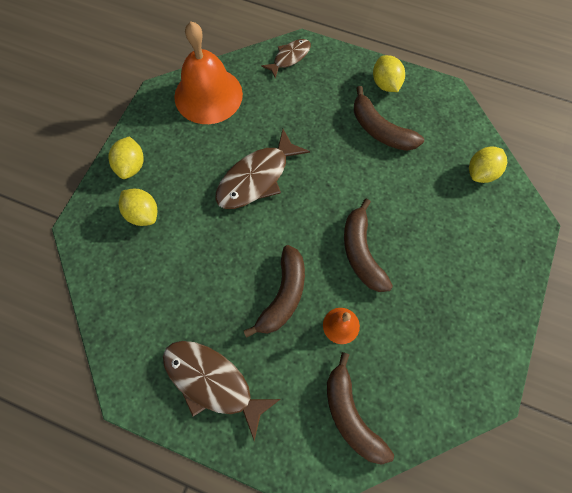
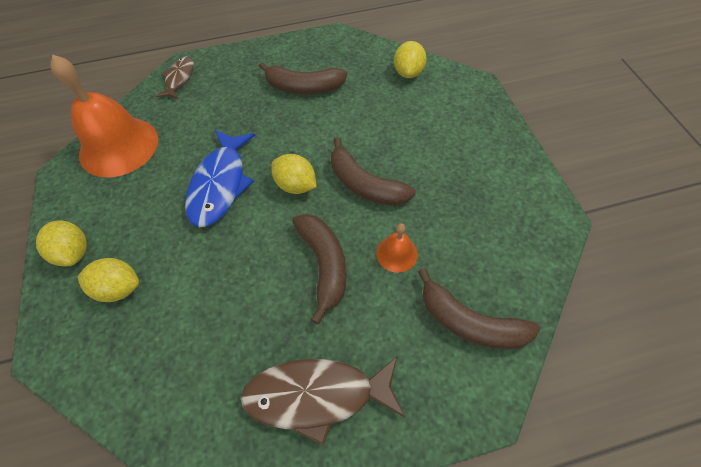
camera: 35 degrees left, 10 degrees down
brown fish [215,129,310,209] -> blue fish [185,130,255,228]
yellow lemon [373,55,405,92] -> yellow lemon moved to [271,154,317,194]

